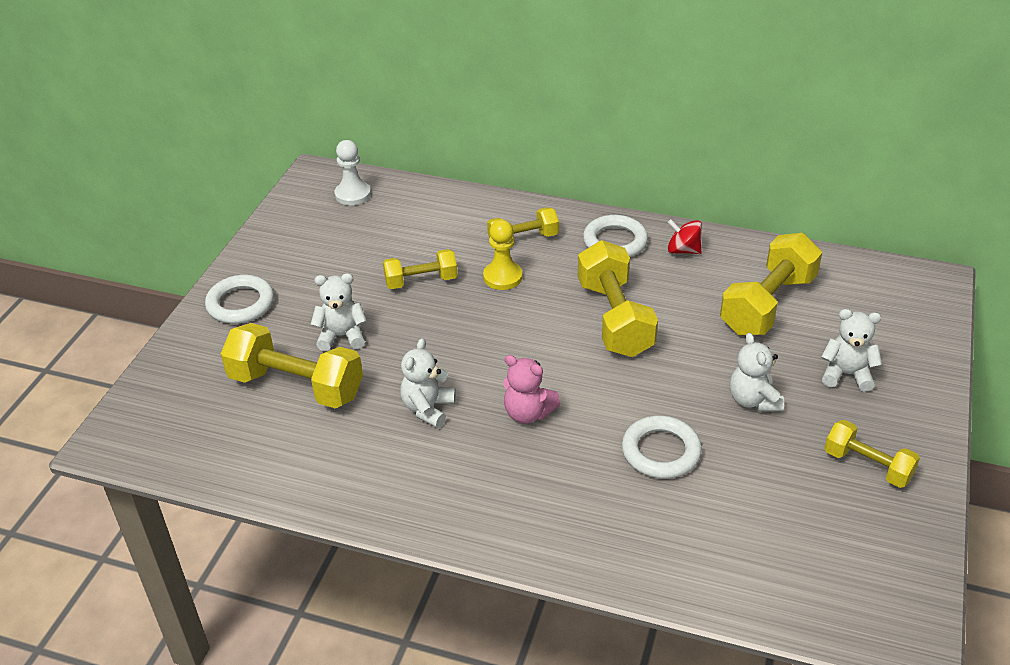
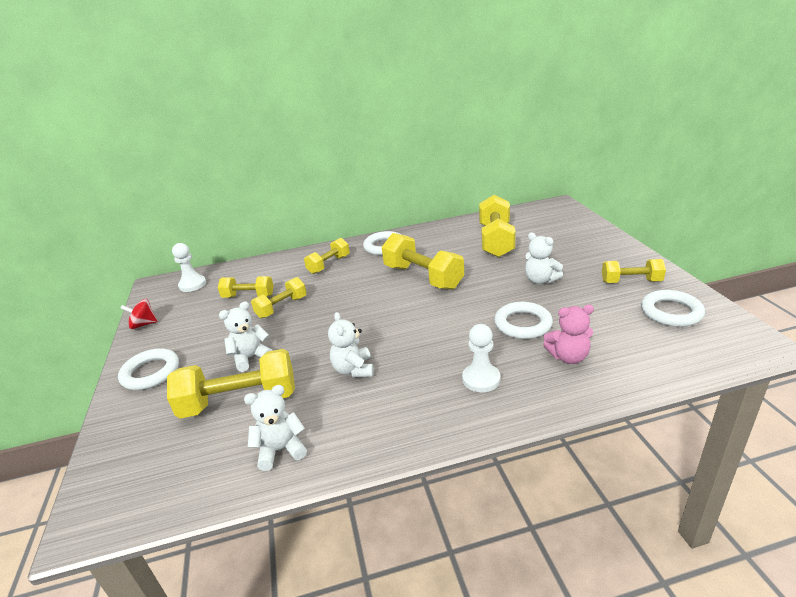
camera: 30 degrees left, 10 degrees down
yellow pawn [483,220,522,290] -> none
pink teddy bear [503,355,560,424] -> pink teddy bear moved to [543,305,594,364]
red spinning top [668,219,702,254] -> red spinning top moved to [121,299,157,329]
white teddy bear [821,309,882,392] -> white teddy bear moved to [244,385,307,471]
none -> yellow dumbbell [218,276,274,298]
none -> white pawn [462,324,501,392]
none -> white ring [641,290,705,327]

